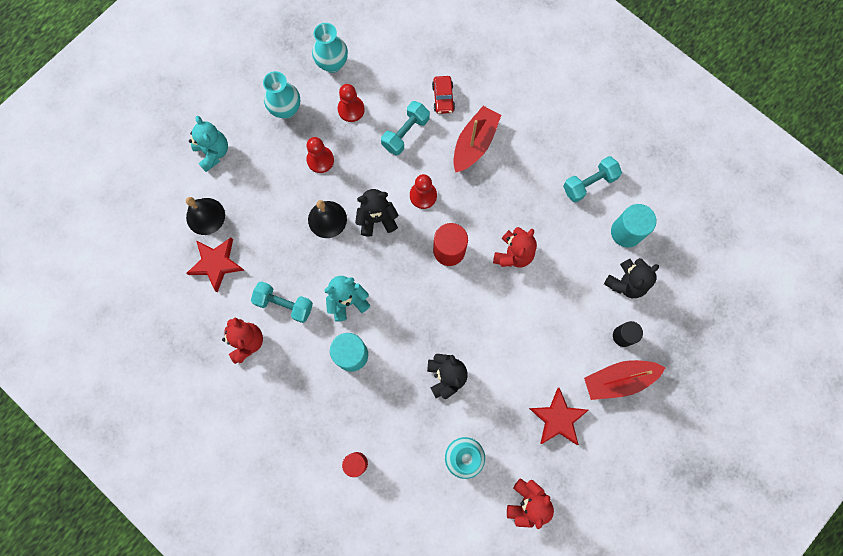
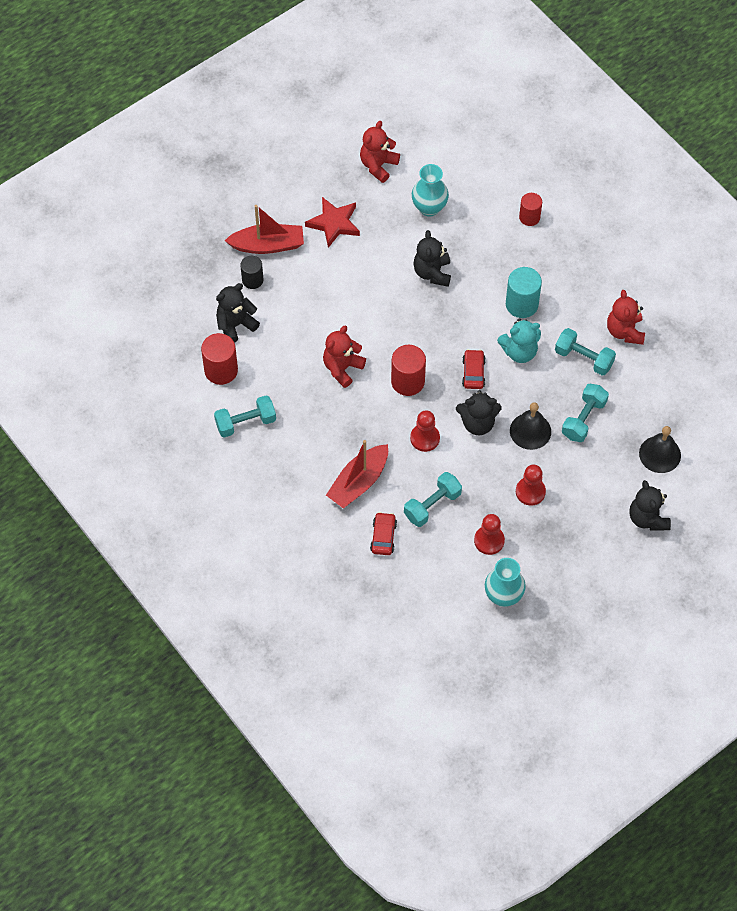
camera: 170 degrees left, 15 degrees down
red star [186,238,244,292] -> none
turquoise teddy bear [189,116,228,172] -> black teddy bear [629,480,671,531]
turquoise vase [263,71,300,119] -> none
turquoise cylinder [611,204,656,248] -> red cylinder [201,333,238,385]
none -> red car [462,349,486,389]
none -> turquoise dumbbell [562,384,609,442]

